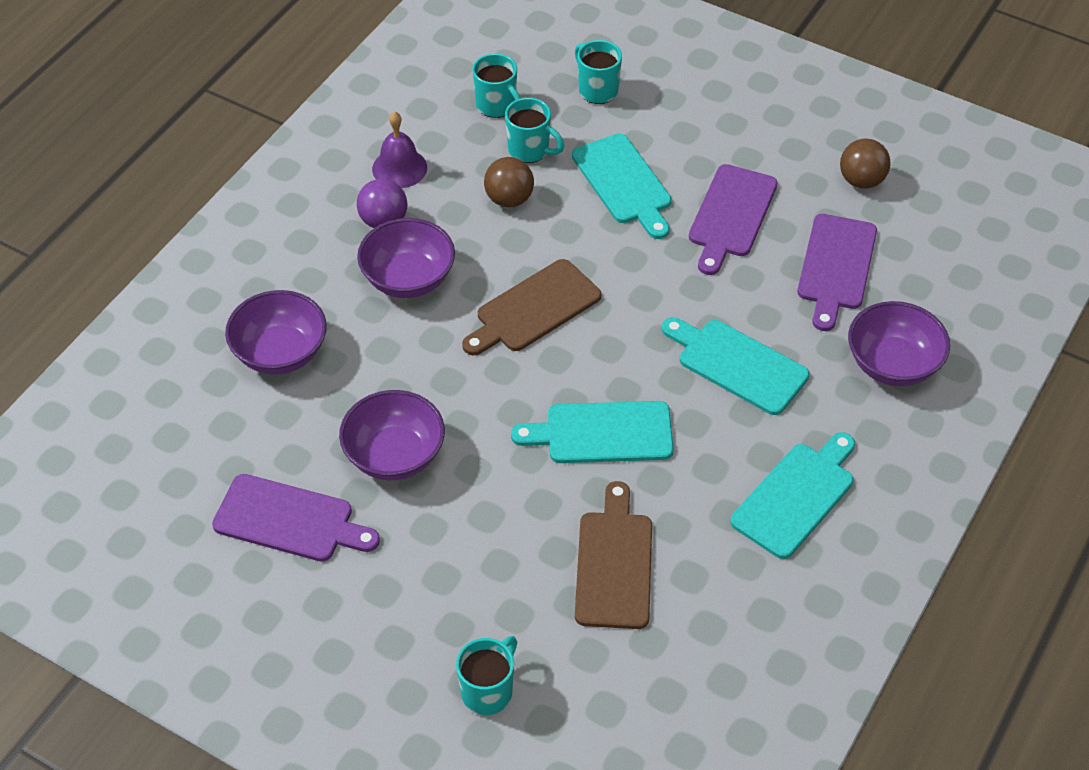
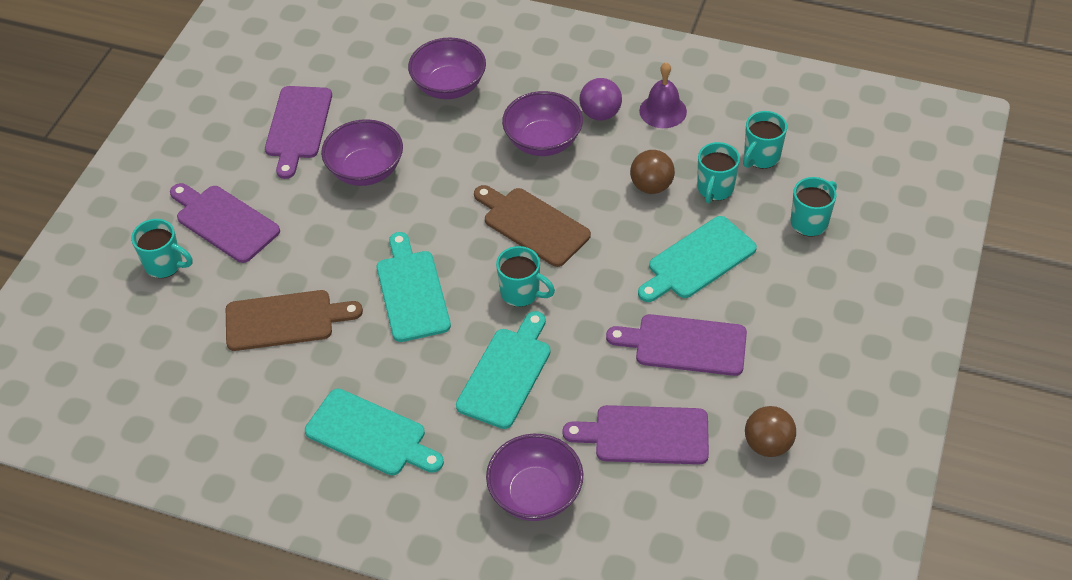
camera: 80 degrees right, 0 degrees up
none -> purple cutting board [170,183,280,263]
none -> turquoise mug [496,246,555,307]

